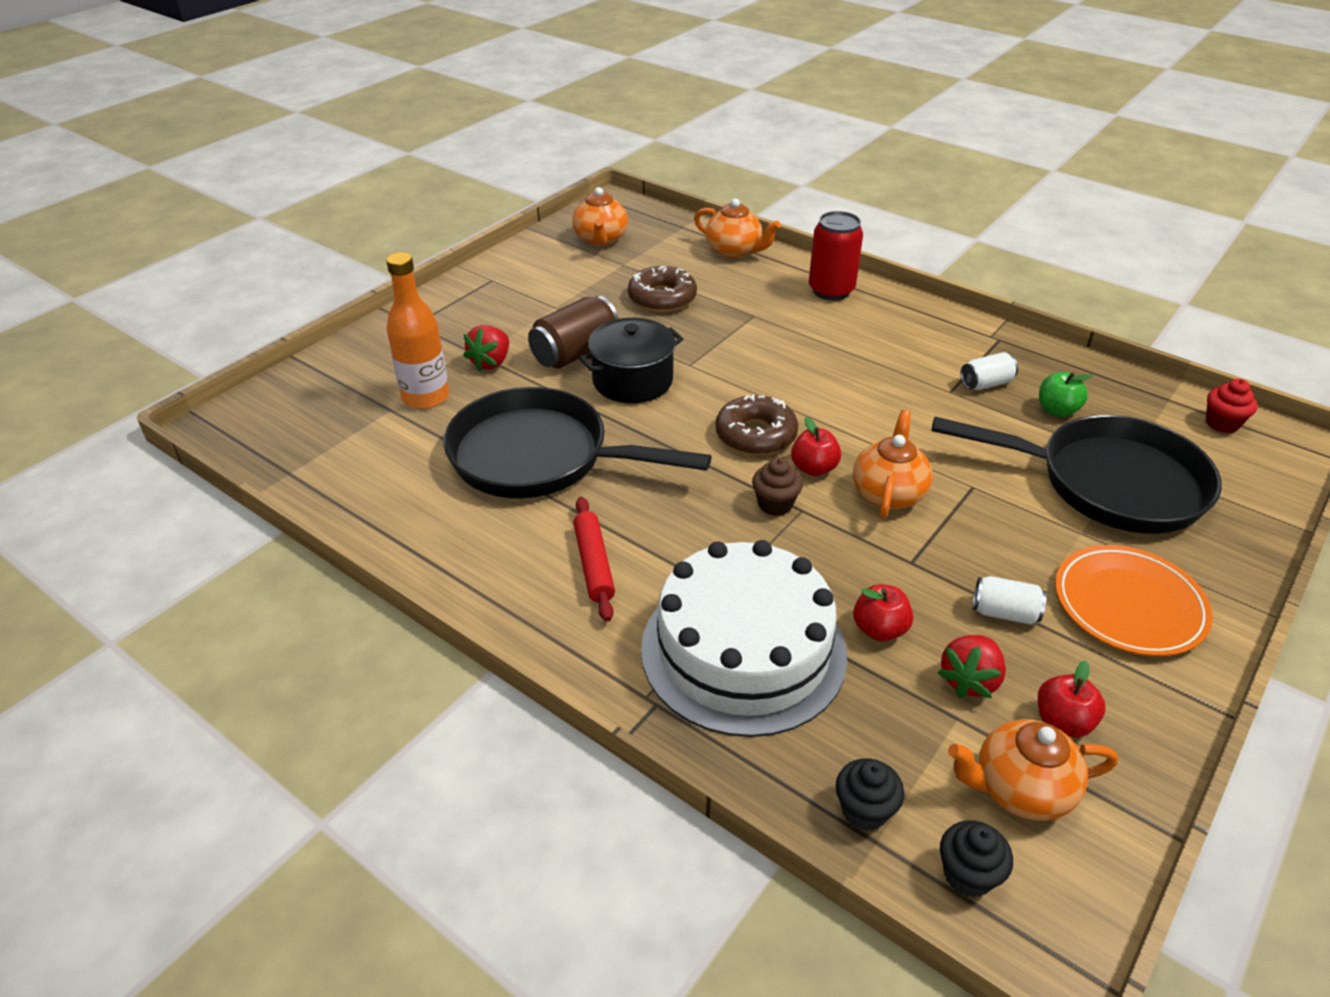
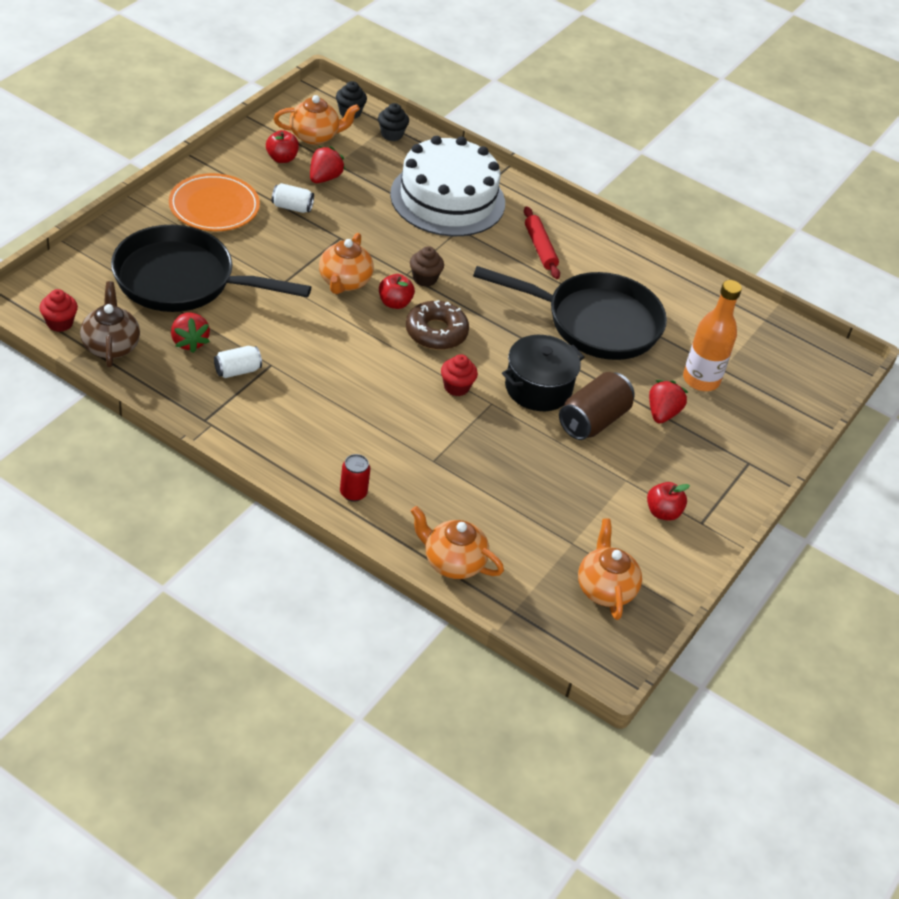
camera: 170 degrees right, 5 degrees up
brown donut [628,266,697,312] -> none
red can [809,211,863,300] -> red can [340,454,370,502], size x0.58
red apple [853,584,913,641] -> red apple moved to [647,482,690,521]
green apple [1039,372,1092,417] -> red strawberry [171,313,210,353]
none -> brown teapot [80,281,140,367]
none -> red cupcake [441,354,478,396]

